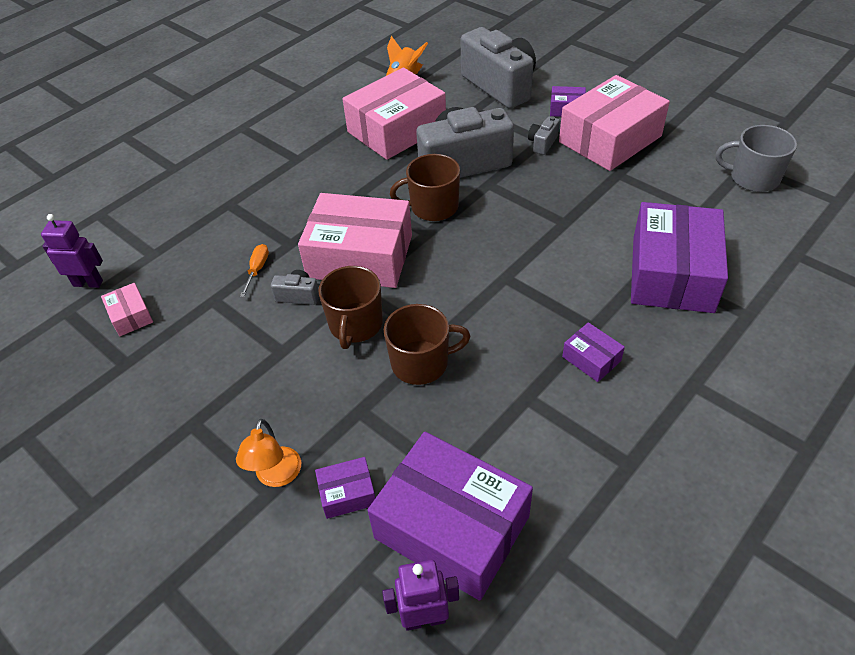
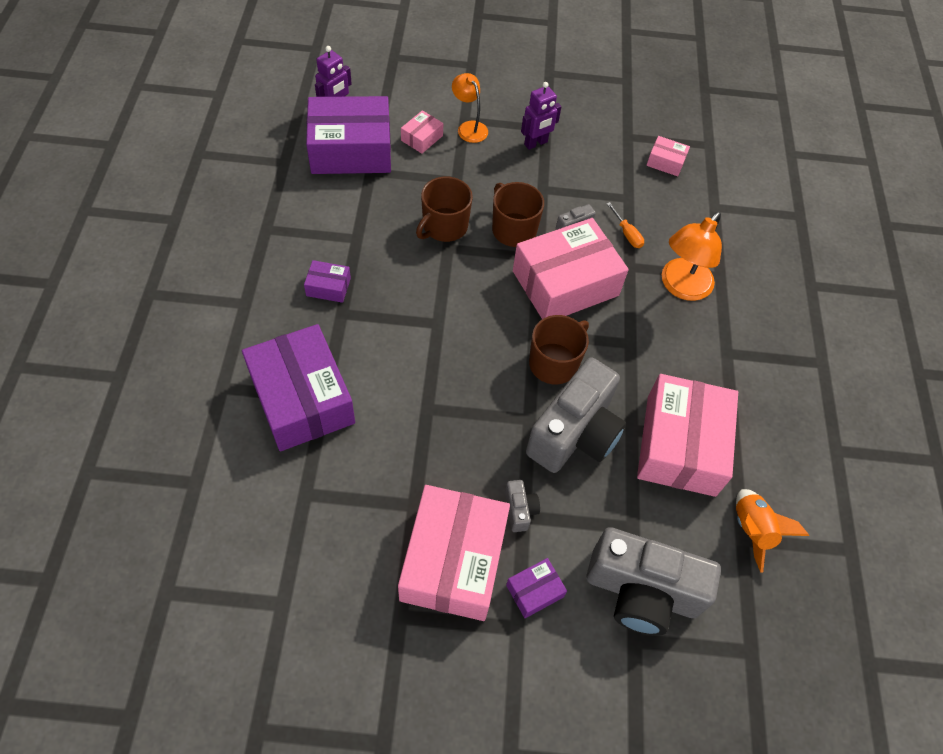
camera: 135 degrees right, 10 degrees up
purple robot [41,214,103,288] -> purple robot moved to [521,82,561,150]
purple box [315,457,375,519] -> pink box [401,110,443,154]
grey mug [716,125,797,192] -> none
none -> orange lamp [662,212,722,301]

